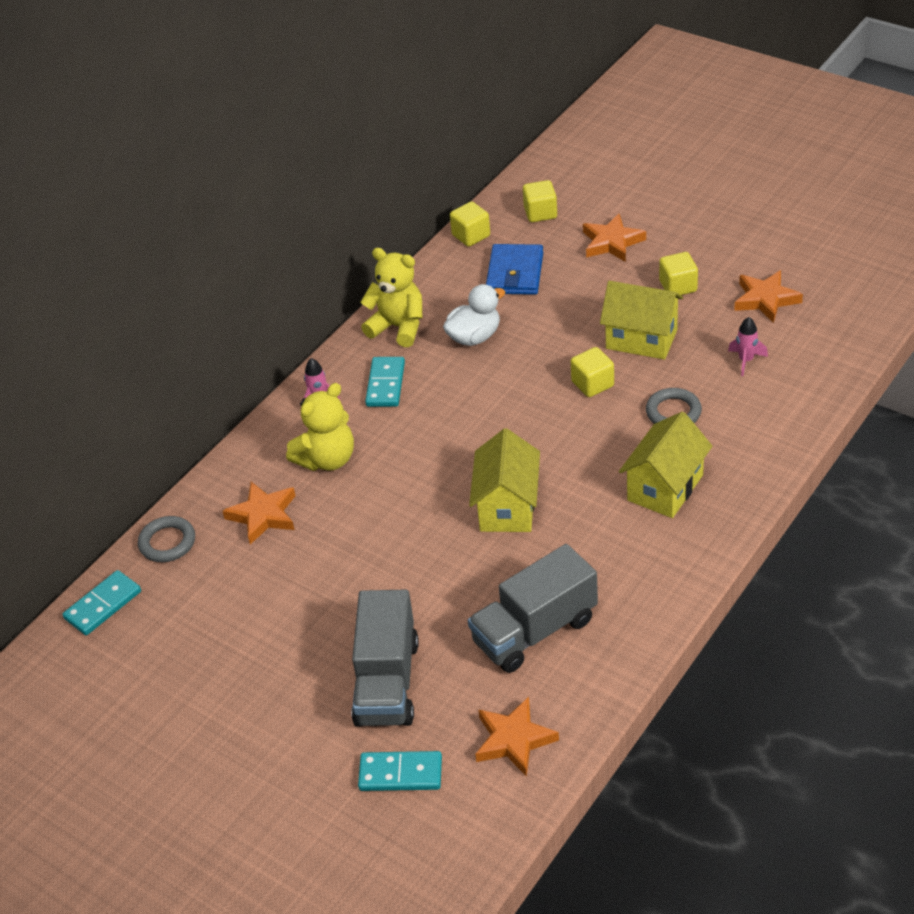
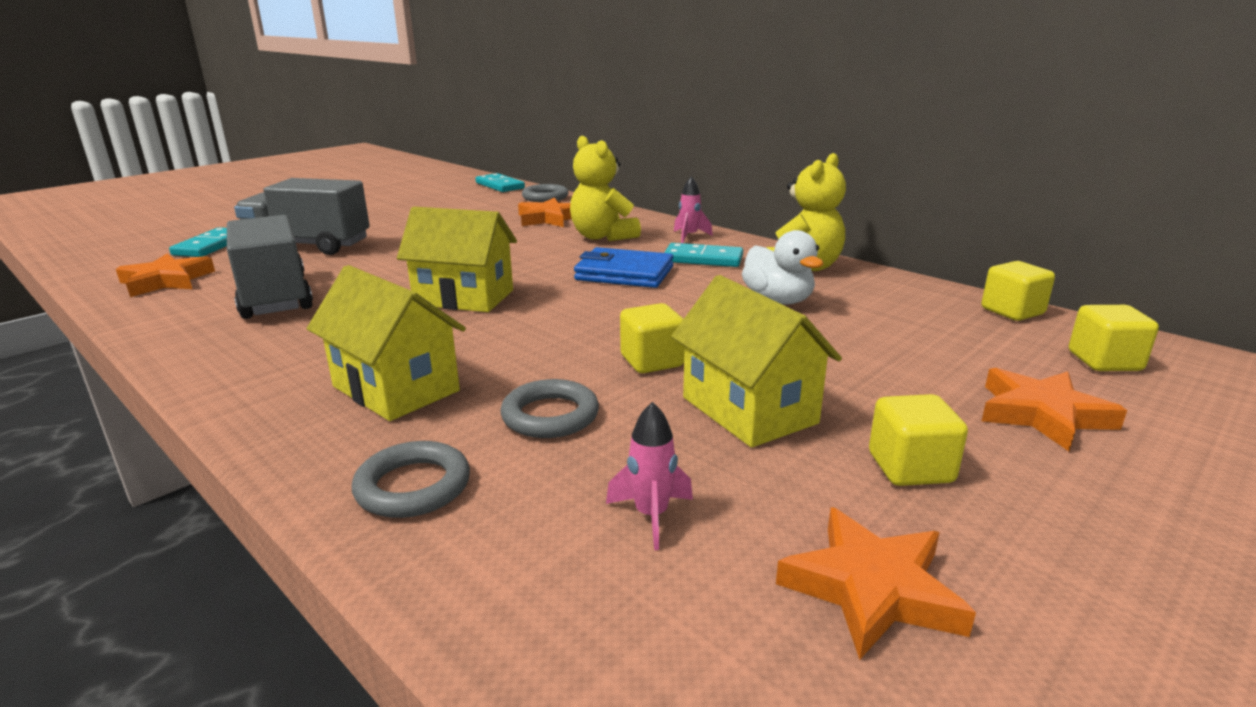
camera: 95 degrees right, 20 degrees down
blue wallet [486,244,543,295] -> blue wallet moved to [574,247,673,288]
yellow house [600,281,683,360] -> yellow house turned 60 degrees counterclockwise [671,275,842,448]
none -> grey ring [352,441,470,518]

